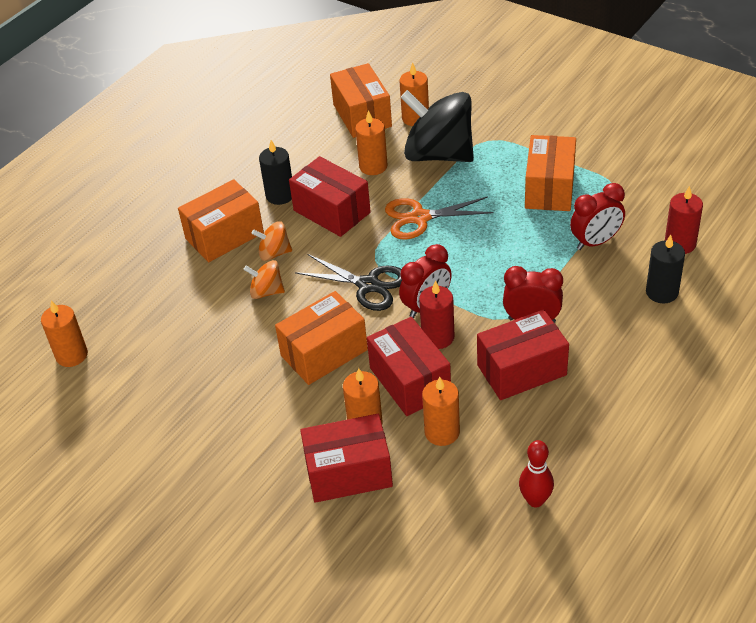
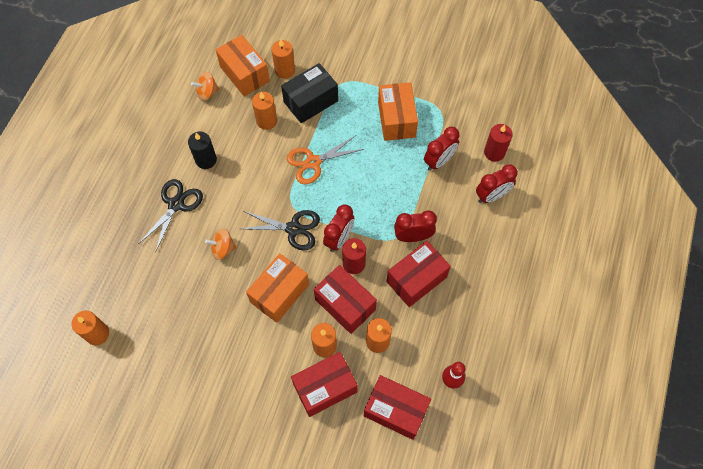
camera: 20 degrees left, 20 degrees up
orange box [178,179,264,262] -> black scissors [139,179,203,253]
orange spinning top [251,221,292,261] -> orange spinning top moved to [191,72,219,101]
red box [289,156,371,237] -> red box moved to [364,375,431,440]
black spinning top [401,90,474,162] -> black box [281,63,338,123]
black candle [646,235,685,303] -> red clock [476,164,518,203]

